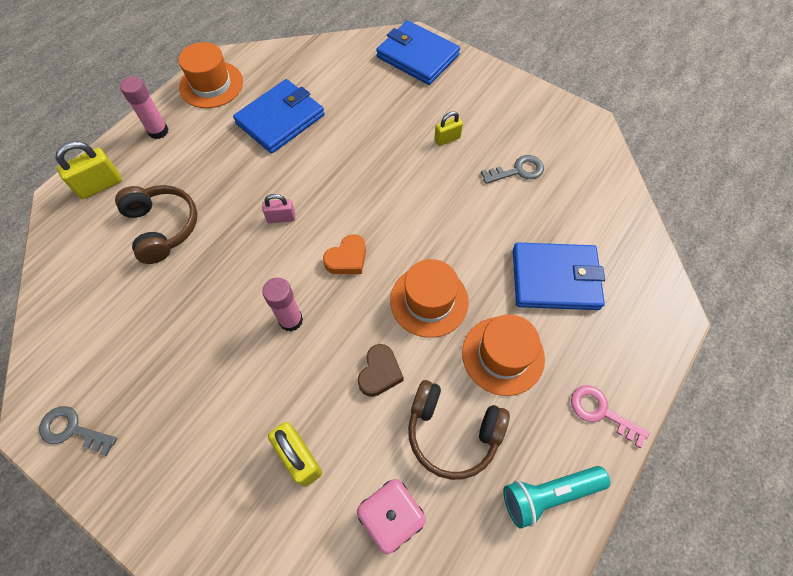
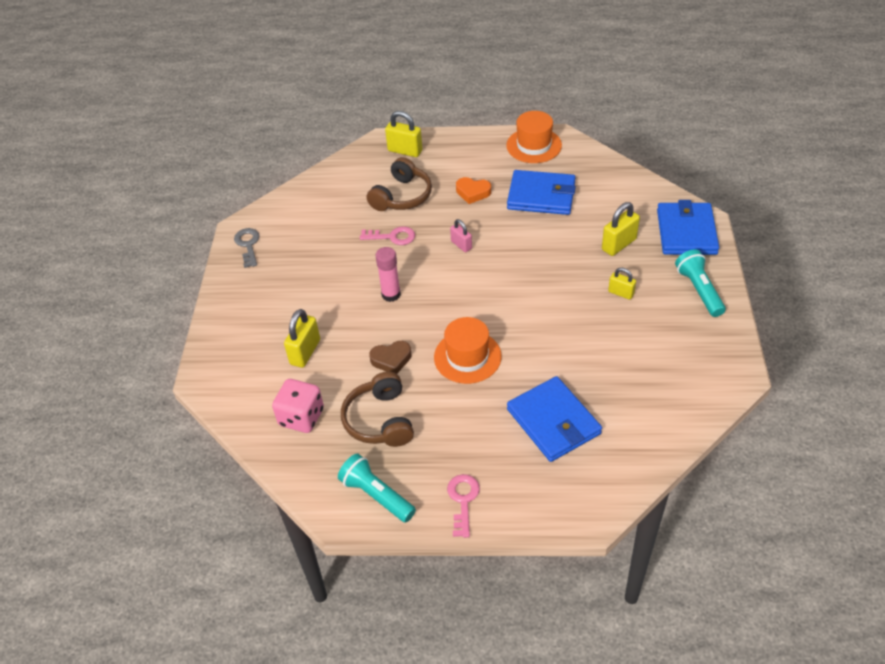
camera: 60 degrees right, 15 degrees down
pink glue stick [120,76,169,139] -> none
orange heart [323,234,366,274] -> orange heart moved to [456,177,491,204]
orange hat [462,314,545,396] -> none
grey key [481,155,544,184] -> none
none -> pink key [360,226,415,245]
none -> yellow padlock [602,202,640,256]
none -> turquoise flashlight [675,249,726,317]

